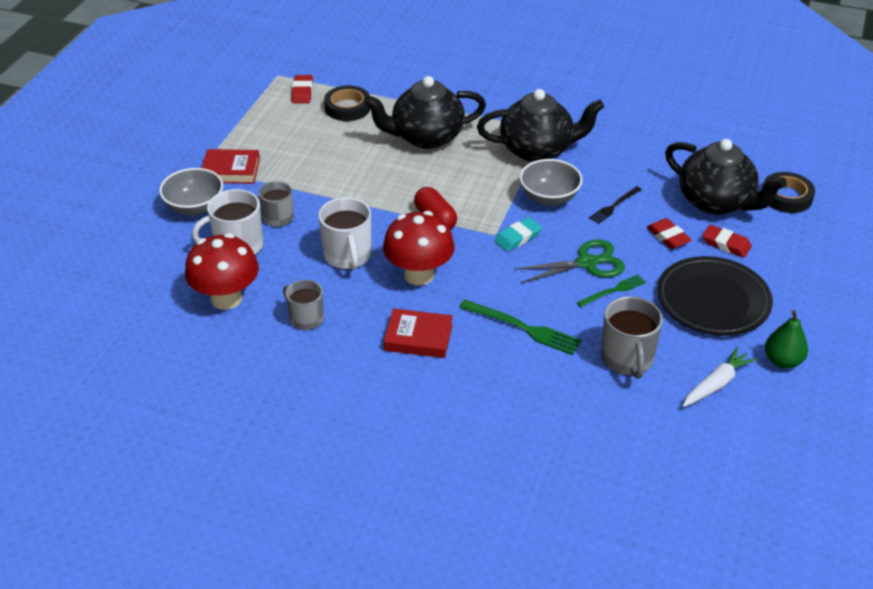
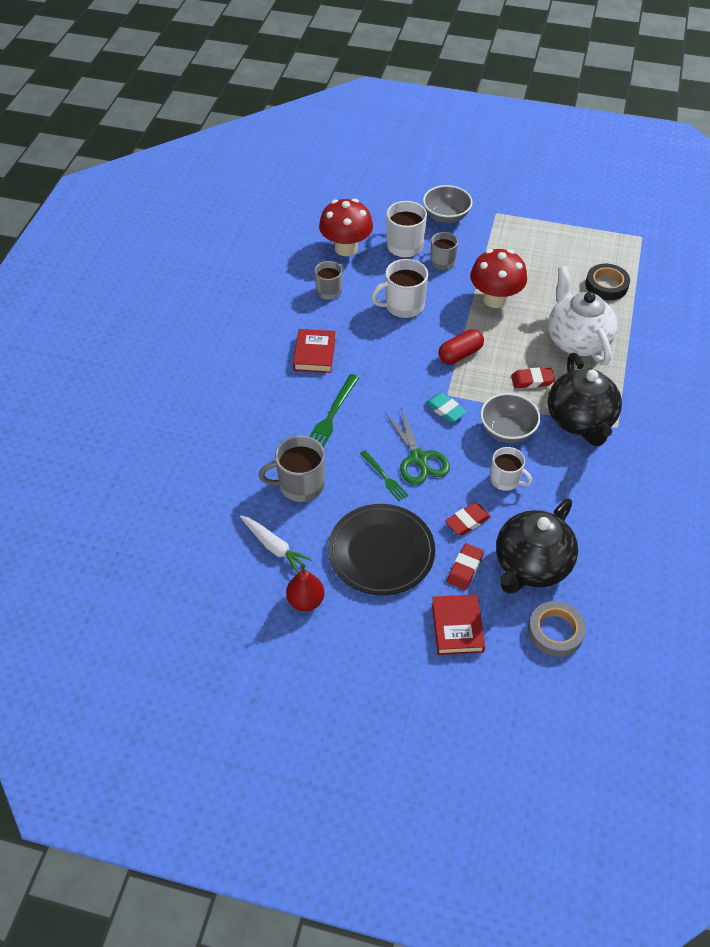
camera: 85 degrees right, 10 degrees up
red book [202,149,260,184] -> red book moved to [432,594,485,655]
red eraser [292,75,313,103] -> red eraser moved to [511,367,555,388]
black teapot [364,76,486,149] -> white teapot [548,266,618,365]
red mushroom [383,211,455,285] -> red mushroom moved to [470,249,527,308]
black fork [589,186,642,224] -> white mug [490,447,532,491]
black tape [762,172,815,213] -> grey tape [528,601,586,657]
green pear [765,310,808,368] -> red pear [286,564,325,611]

